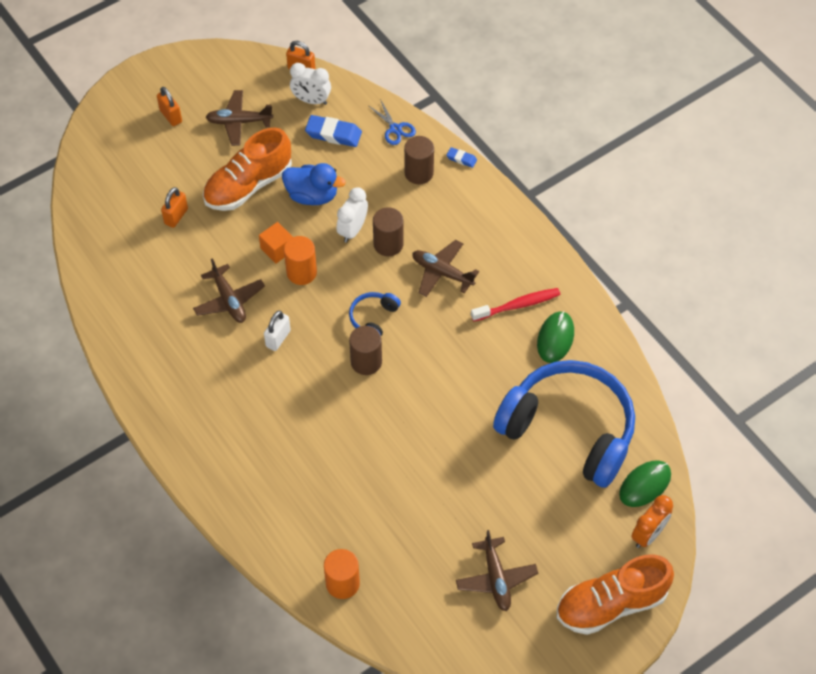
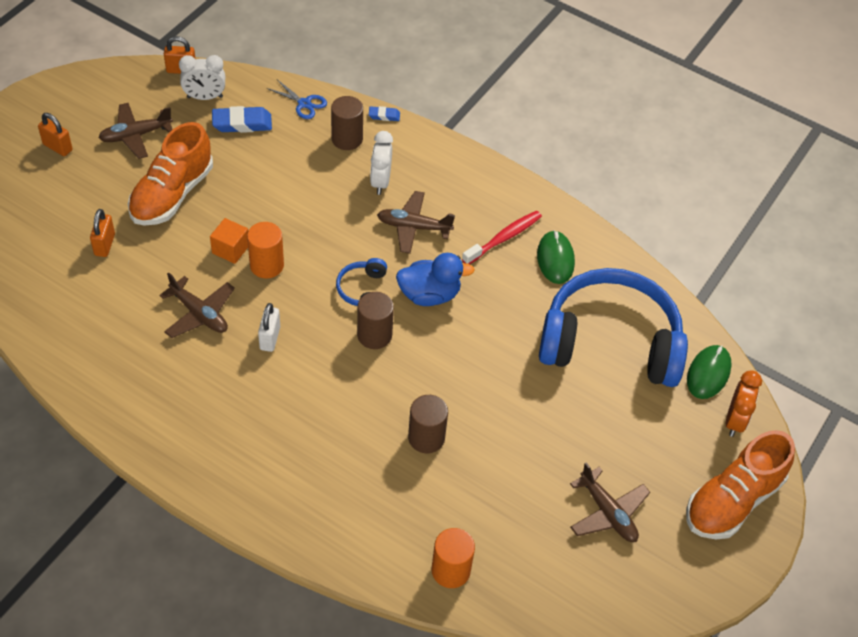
camera: 25 degrees left, 5 degrees down
blue duck [282,163,346,205] -> blue duck moved to [396,253,475,306]
white clock [337,187,368,243] -> white clock moved to [370,131,393,195]
brown cylinder [373,207,404,256] -> brown cylinder moved to [408,395,448,453]

